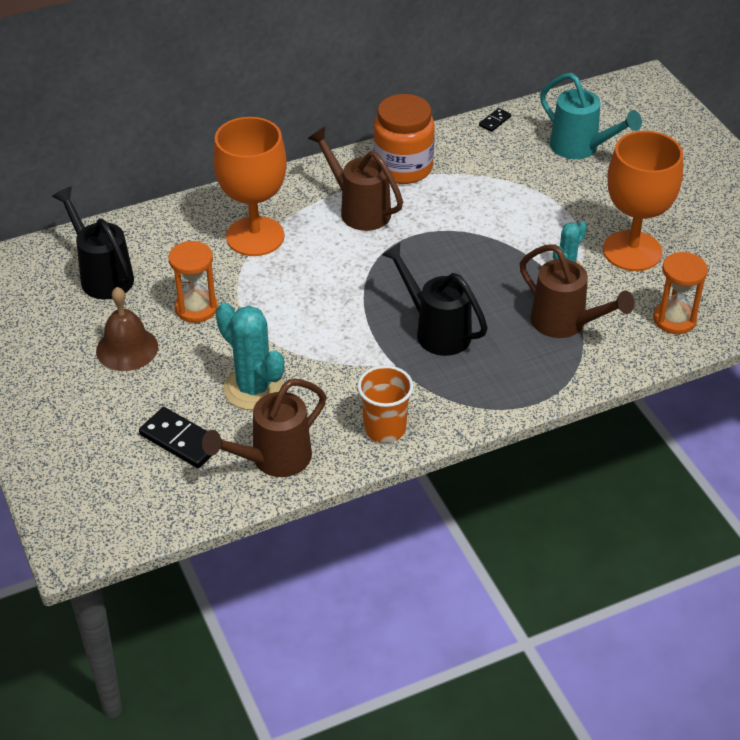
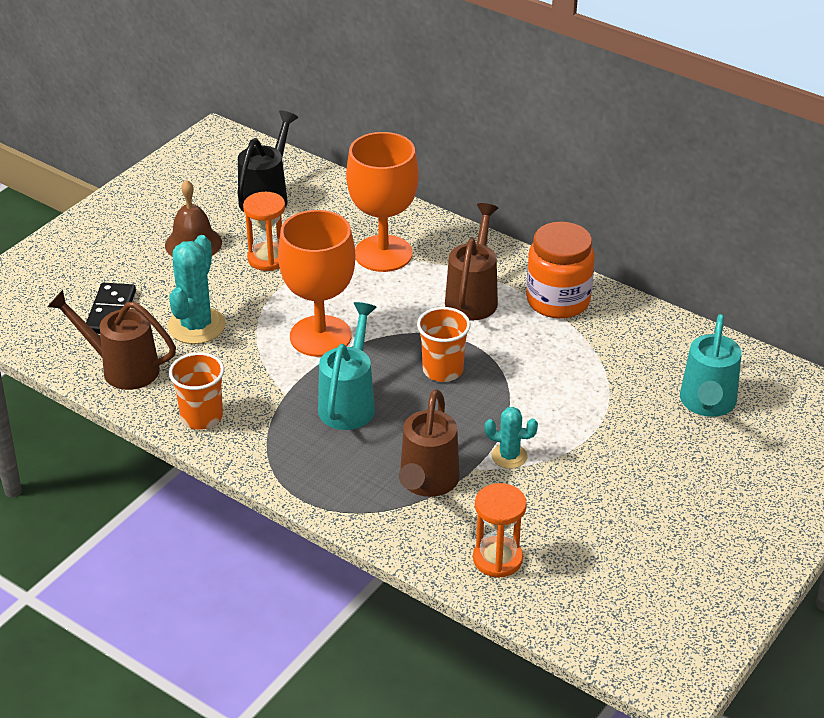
camera: 60 degrees right, 5 degrees down
black watering can [382,243,488,356] -> turquoise watering can [318,302,377,430]
black domino [479,108,511,132] -> none
orange goblet [603,131,683,271] -> orange goblet moved to [278,210,355,357]
none -> orange cup [417,307,470,382]

